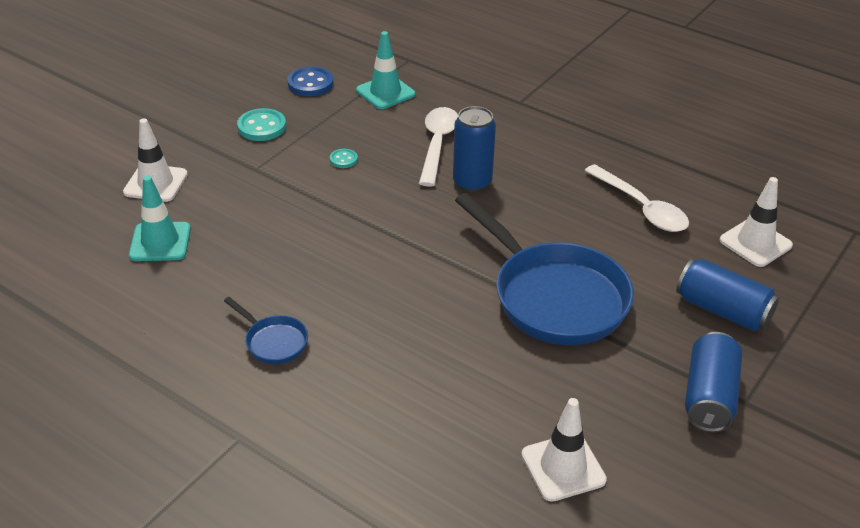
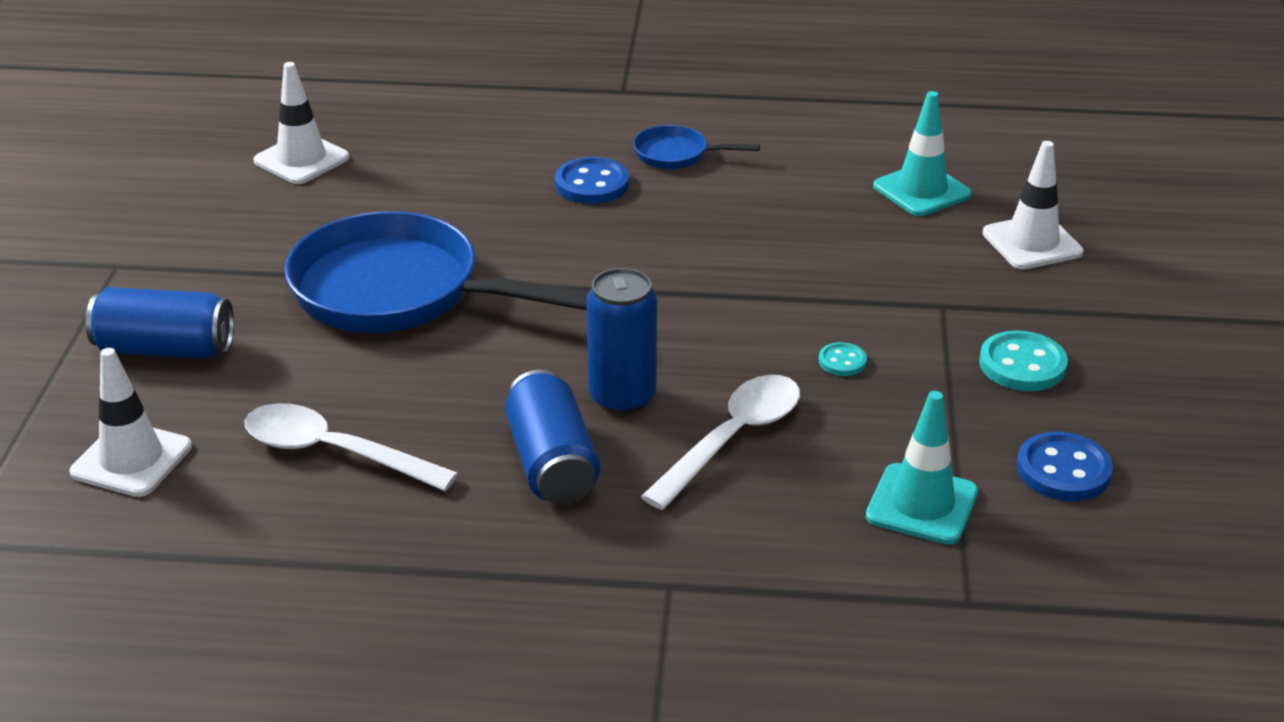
camera: 150 degrees right, 5 degrees down
white spoon [419,107,458,187] -> white spoon turned 120 degrees counterclockwise [641,375,800,510]
blue can [685,332,742,432] -> blue can moved to [505,370,600,504]
none -> blue button [555,157,629,204]

